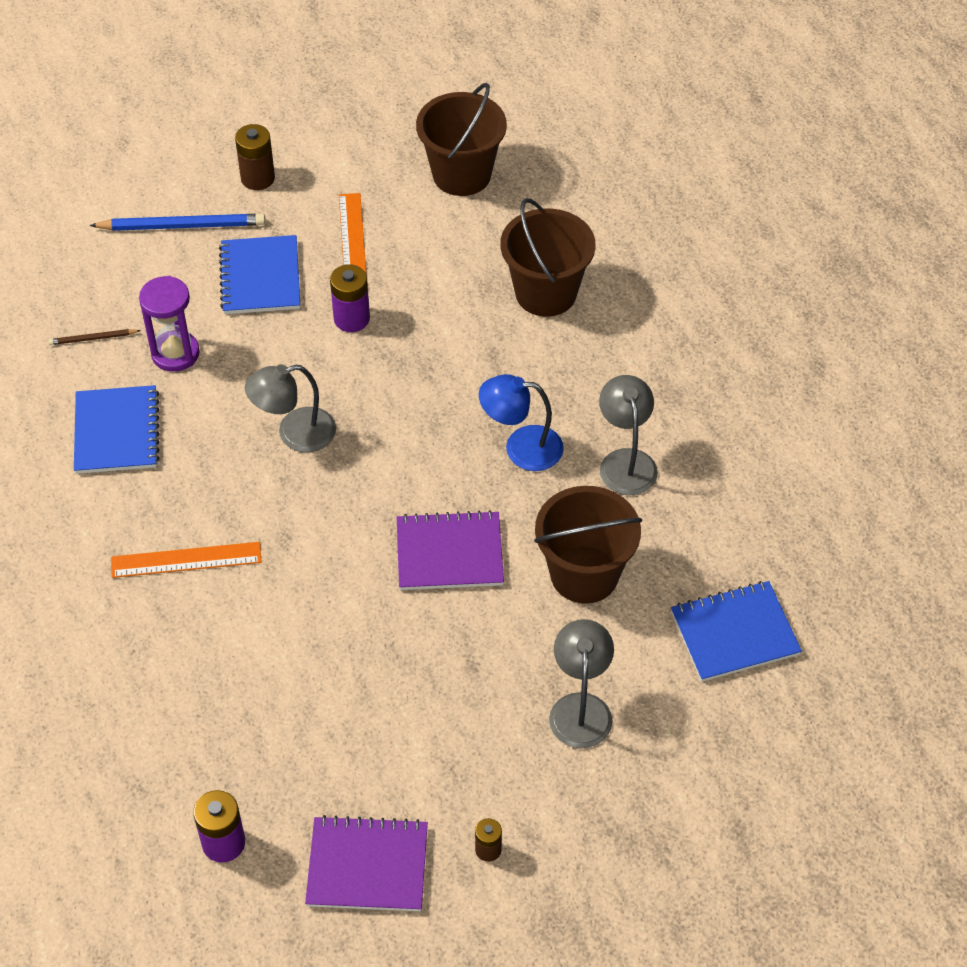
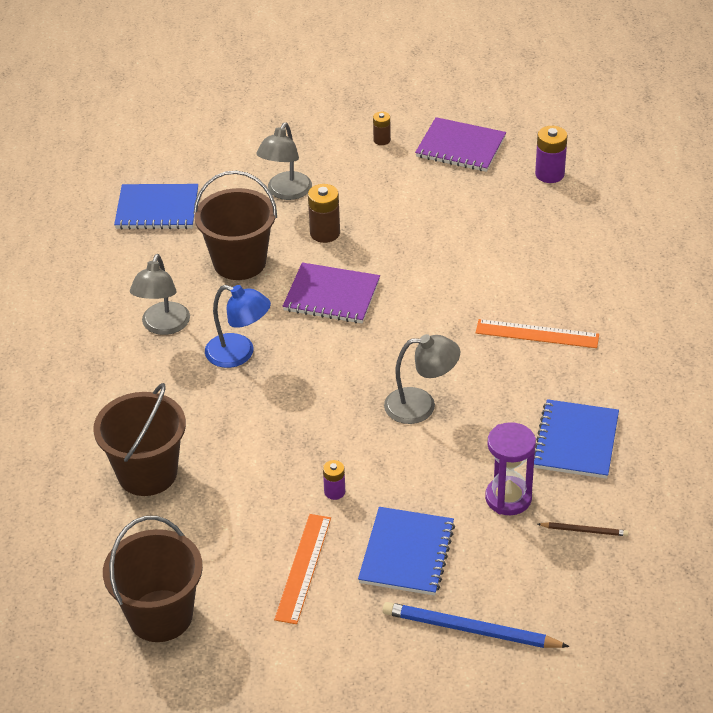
camera: 160 degrees left, 10 degrees down
brown battery [235,124,275,190] -> brown battery moved to [308,184,340,243]
purple battery [330,264,370,332] -> purple battery [323,460,345,500], size x0.60

